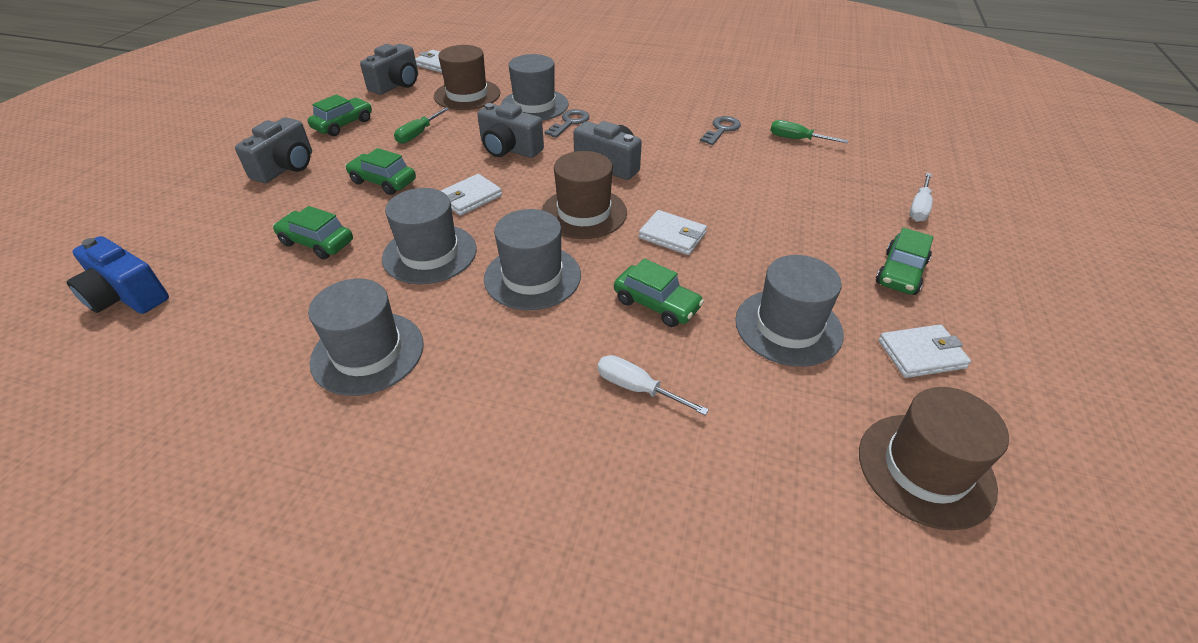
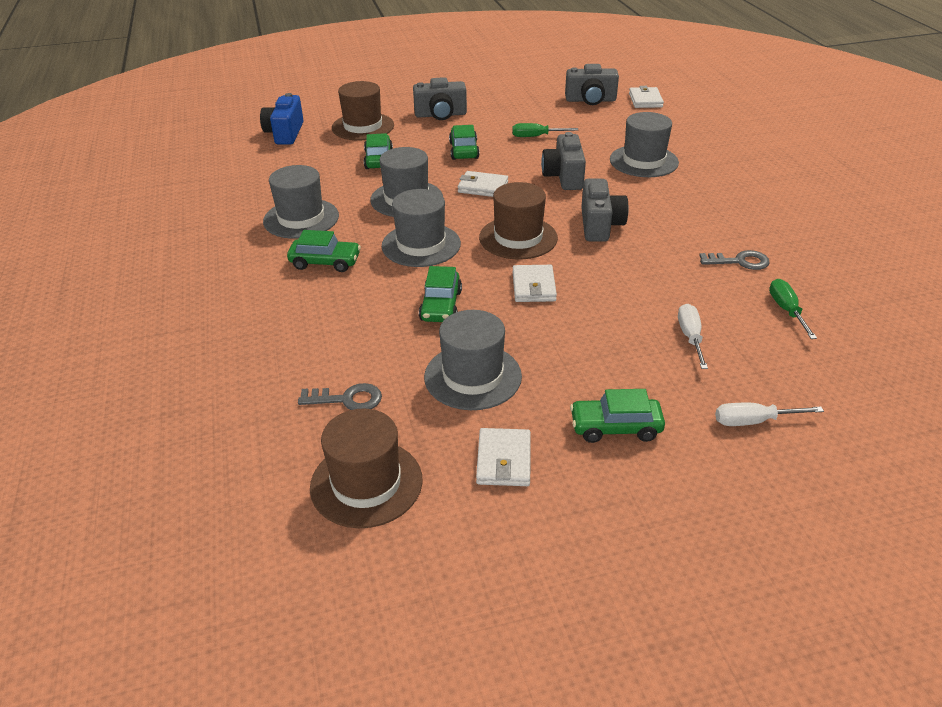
camera: 60 degrees right, 5 degrees down
green car [308,94,372,136] -> green car moved to [287,230,361,272]
brown hat [434,45,501,110] -> brown hat moved to [332,81,394,140]
grey key [545,109,589,138] -> grey key moved to [298,383,382,410]
white screwdriver [598,355,709,416] -> white screwdriver moved to [678,304,708,369]
white wallet [879,324,971,378] -> white wallet turned 45 degrees clockwise [476,428,531,486]

